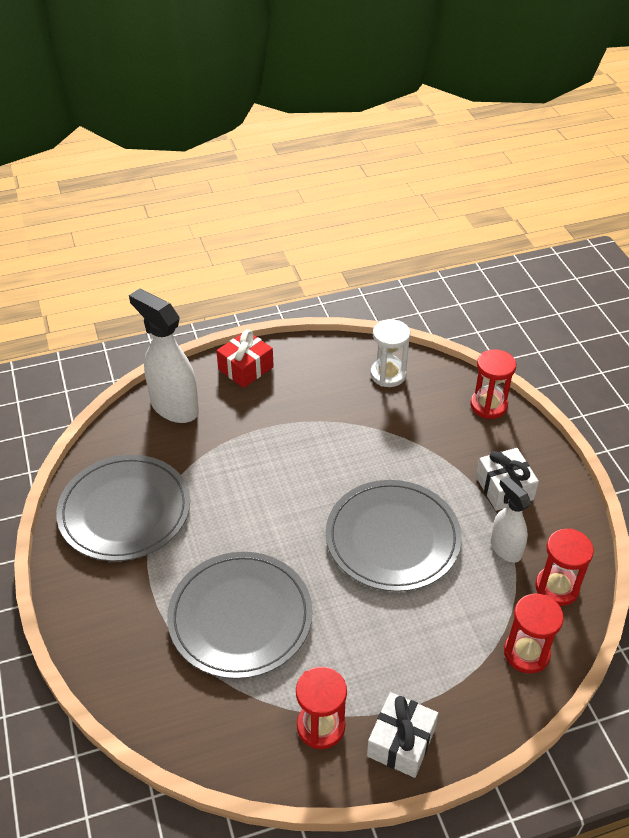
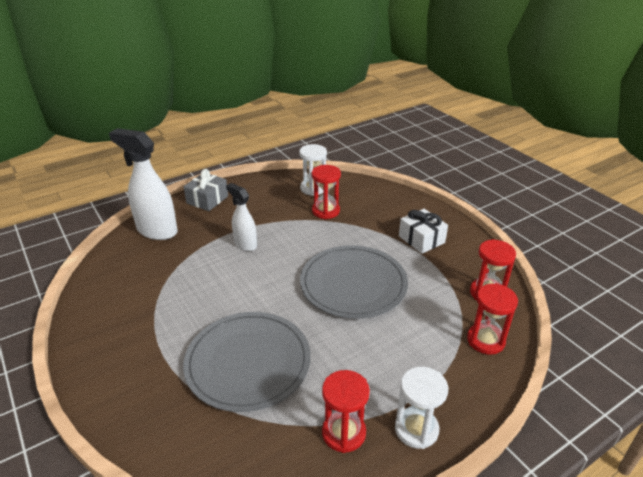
camera: 15 degrees left, 10 degrees down
grey plate [56,455,190,561] -> none
red gift [216,330,274,388] -> grey gift [183,169,228,211]
white gift [367,692,438,778] -> white hourglass [395,367,448,449]
red hourglass [470,349,516,419] -> red hourglass moved to [312,165,341,219]
white spray bottle [490,476,531,563] -> white spray bottle moved to [226,183,257,251]

